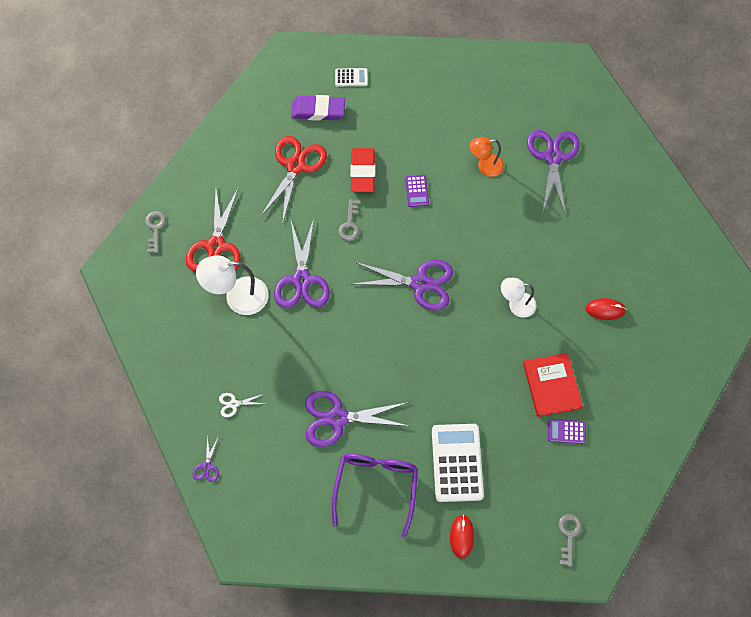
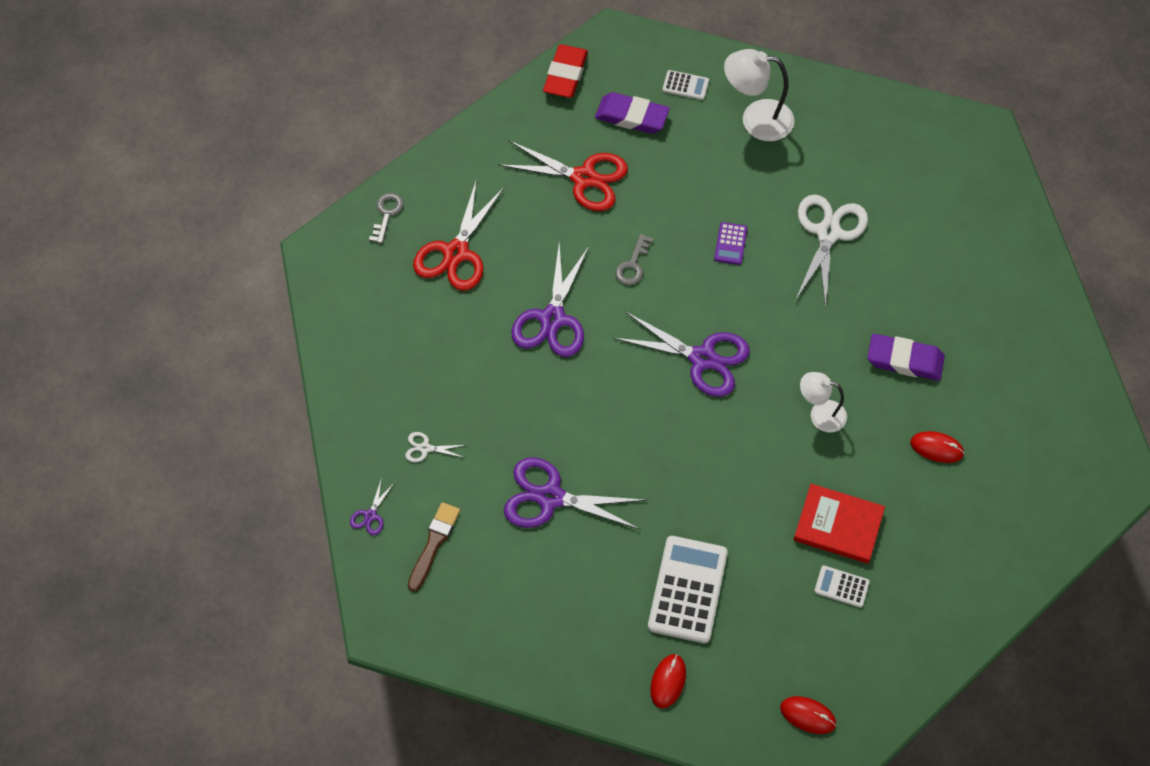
camera: 15 degrees right, 5 degrees down
white lamp [196,255,268,315] -> white lamp moved to [724,49,794,141]
red scissors [260,136,327,224] -> red scissors turned 75 degrees clockwise [498,141,628,211]
purple glasses [332,454,418,538] -> none
red eraser [350,148,375,192] -> red eraser moved to [543,45,588,98]
orange lamp [469,137,504,177] -> white scissors [795,194,868,309]
red book [523,353,583,417] -> red book turned 75 degrees counterclockwise [794,484,885,564]
purple scissors [527,130,580,215] -> none
purple calculator [548,419,586,444] -> white calculator [814,566,870,608]
grey key [558,514,582,566] -> red mouse [780,696,836,734]
none -> brown brush [408,502,460,592]
none -> purple eraser [867,334,945,381]

